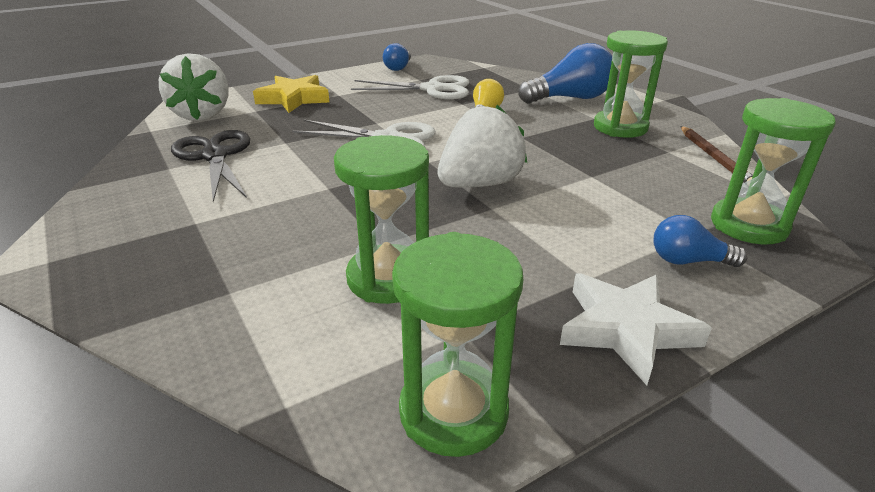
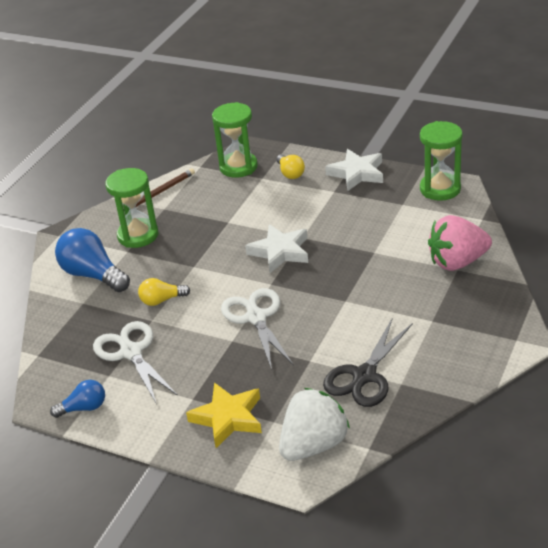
camera: 120 degrees left, 5 degrees up
green hourglass [334,135,429,304] -> none
white strawberry [438,105,527,188] -> white star [245,224,308,273]
blue light bulb [653,215,748,267] -> yellow light bulb [276,154,305,179]
none -> pink strawberry [428,215,492,271]

